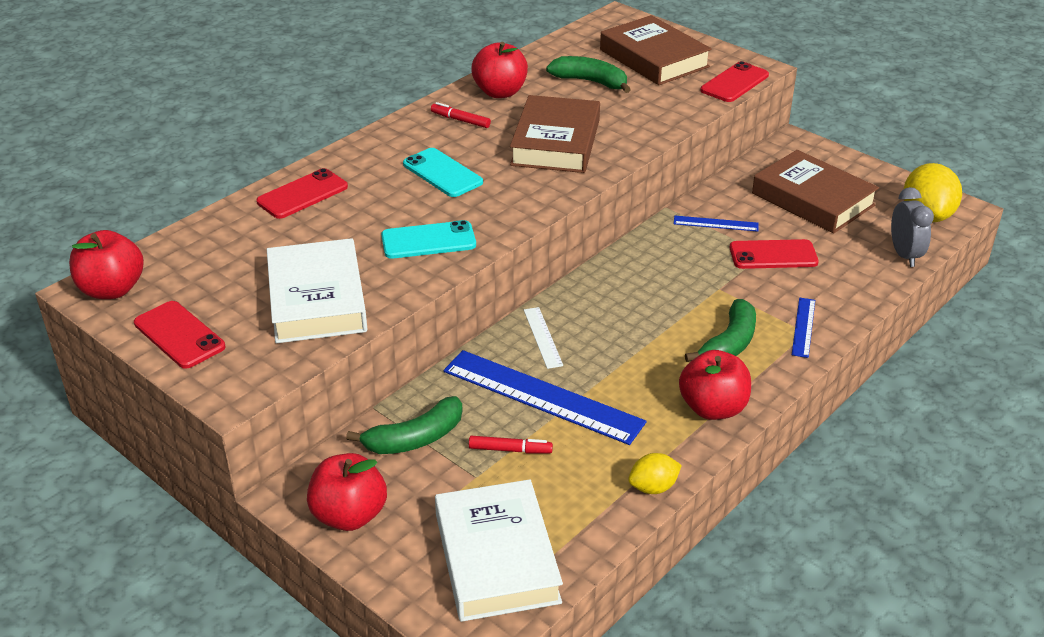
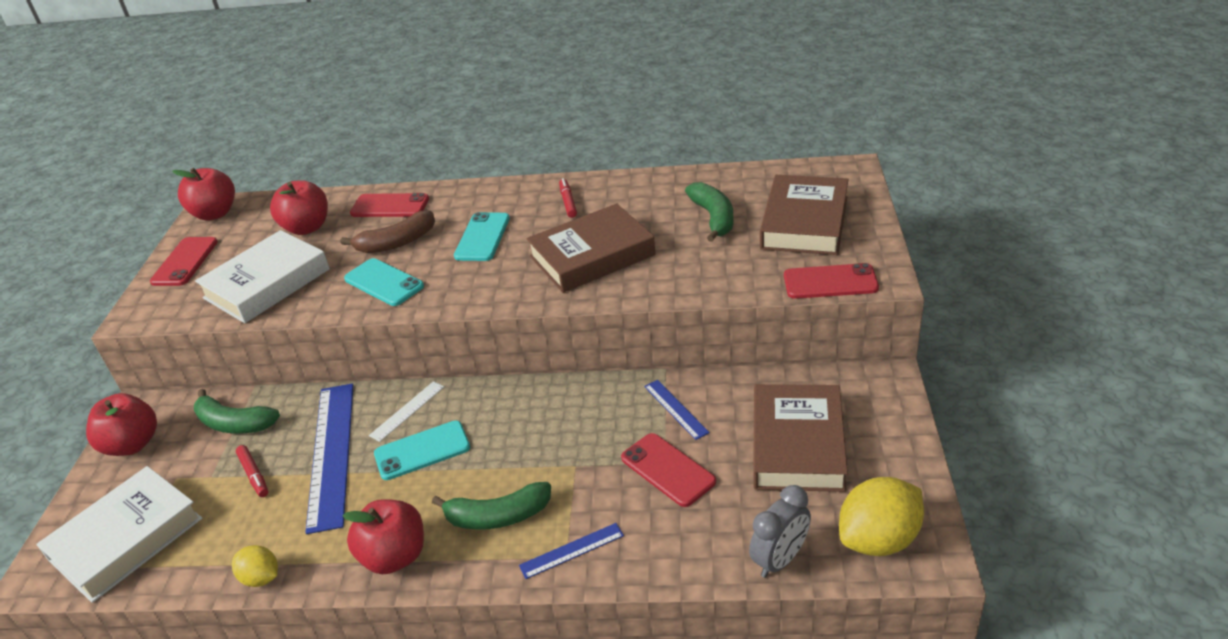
camera: 55 degrees right, 0 degrees up
red apple [471,42,528,98] -> red apple moved to [270,180,328,235]
none -> brown banana [341,210,435,253]
none -> turquoise phone [374,421,470,480]

